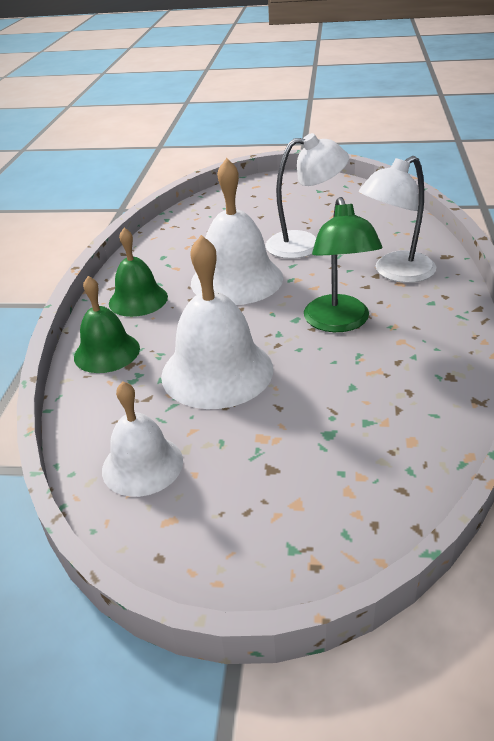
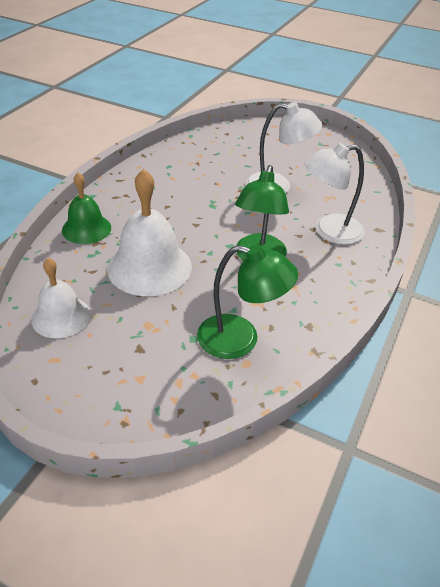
camera: 15 degrees right, 5 degrees up
green bell [109,228,168,317] -> none
white bell [191,158,283,305] -> none
none -> green lamp [197,245,298,359]

